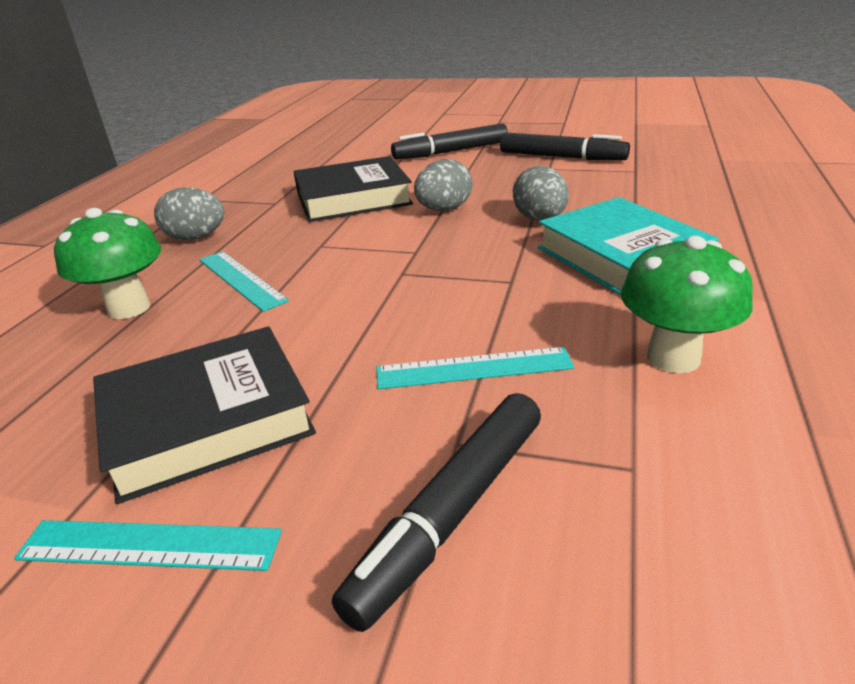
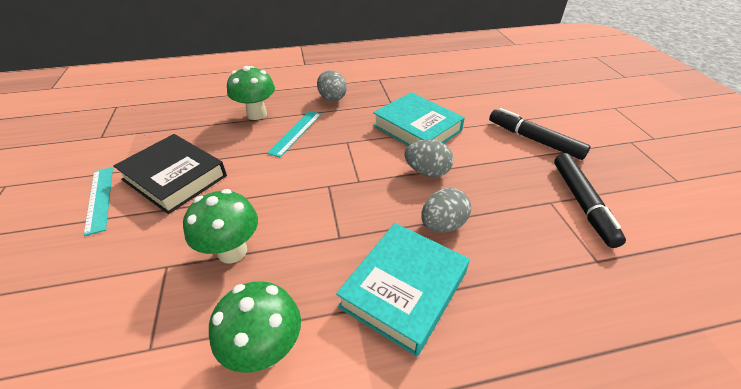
camera: 60 degrees right, 10 degrees up
black book [294,156,413,222] -> turquoise book [373,92,465,146]
black marker [332,393,541,632] -> none
turquoise ruler [376,347,574,389] -> green mushroom [183,189,258,264]

